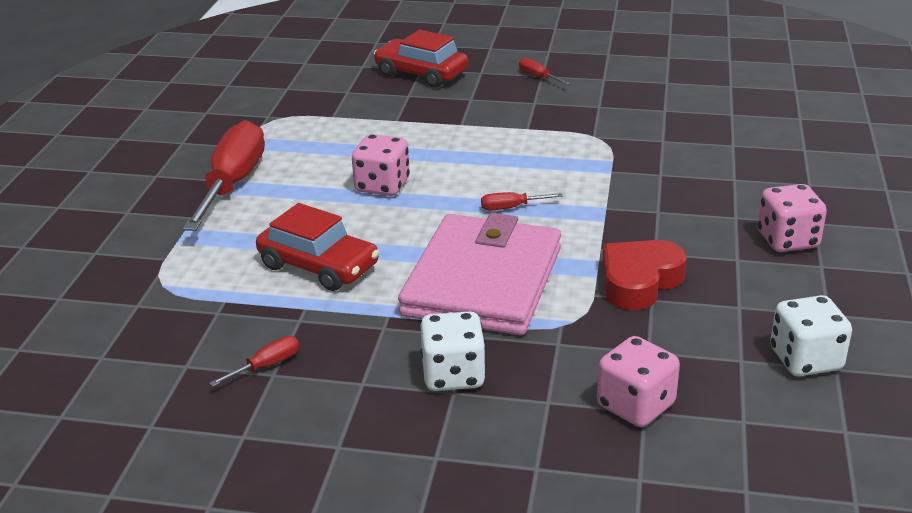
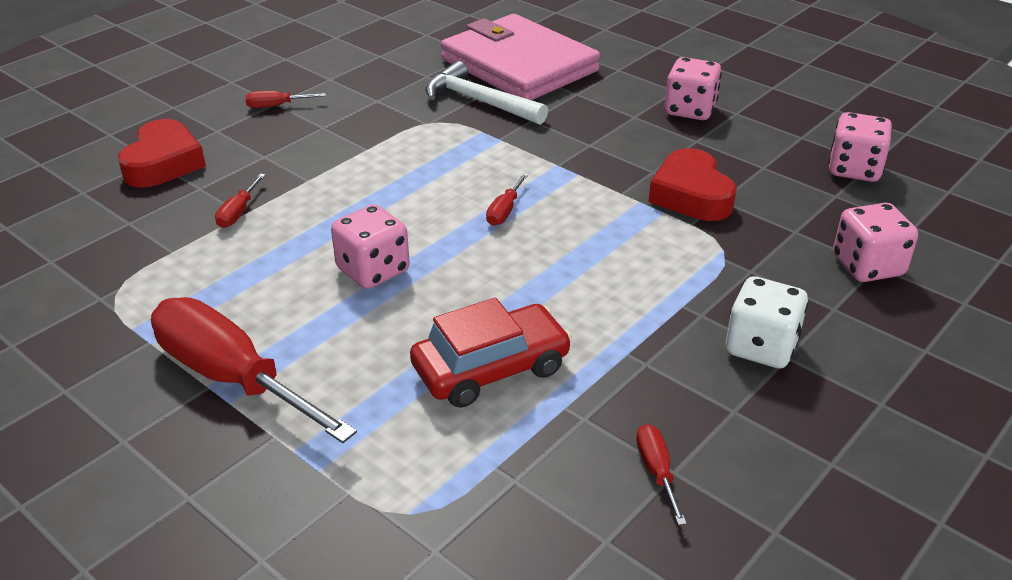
camera: 60 degrees left, 5 degrees up
red car [374,30,468,87] -> red heart [118,119,206,188]
pink wallet [398,213,561,335] -> pink wallet moved to [441,14,600,100]
white dice [770,295,852,376] -> pink dice [828,112,892,182]
none -> red screwdriver [215,174,266,228]
none -> white hammer [426,61,548,125]

